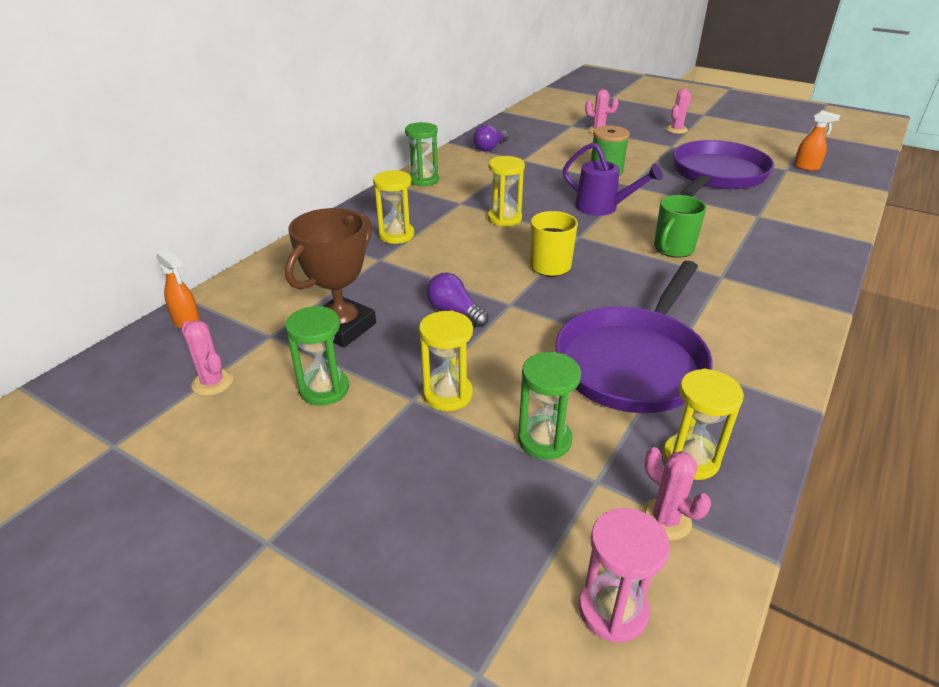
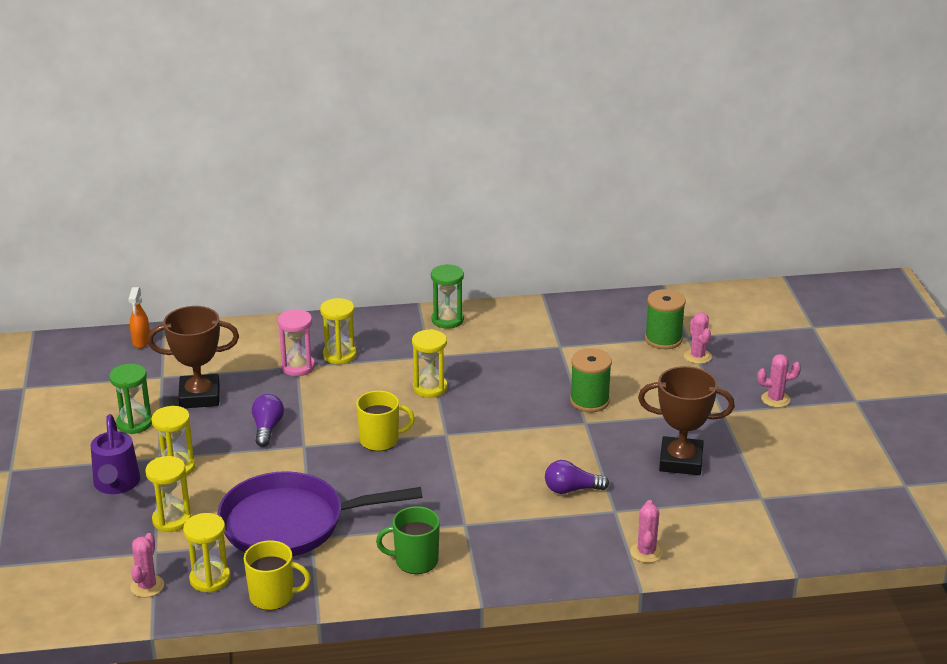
camera: 50 degrees right, 5 degrees down
pink cactus [181,320,233,396] -> pink cactus moved to [630,500,663,563]
purple light bulb [473,125,509,151] -> purple light bulb moved to [545,460,609,494]
green hourglass [518,352,581,460] -> yellow hourglass [145,456,191,532]
purple watering can [563,142,663,216] -> purple watering can moved to [90,414,140,494]
pink hourglass [579,508,670,642] -> pink hourglass moved to [278,309,315,376]
green mug [654,195,706,258] -> green mug moved to [376,506,440,574]
purple pan [673,140,774,197] -> brown trophy [638,366,735,475]
orange spray bottle [794,110,840,171] -> none
none -> yellow mug [244,541,311,610]
none -> green spool [645,289,686,349]

